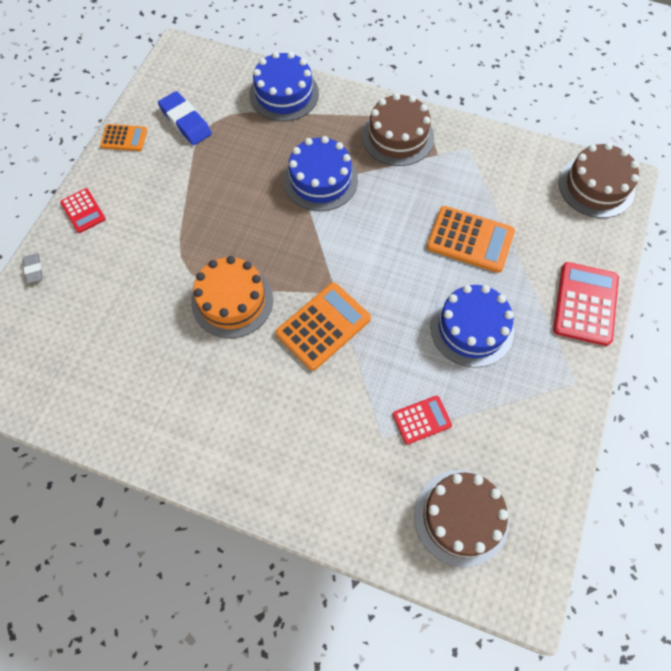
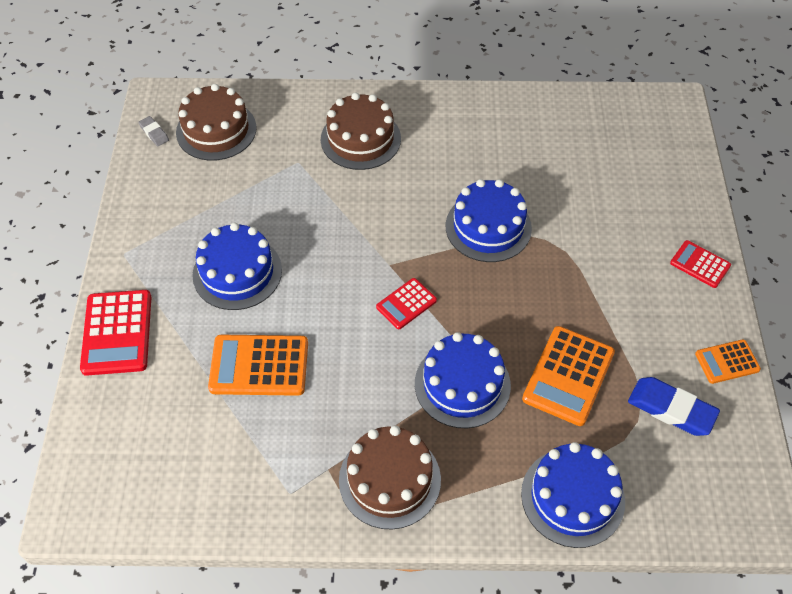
camera: 160 degrees right, 10 degrees down
grey eraser [23,253,43,284] -> grey eraser moved to [138,116,169,146]
orange cake [191,256,273,338] -> blue cake [446,179,532,262]
orange calculator [276,282,371,371] -> orange calculator moved to [522,326,615,426]
red calculator [393,396,452,444] -> red calculator moved to [376,278,437,329]
brown cake [559,143,639,218] -> brown cake moved to [321,93,401,170]

